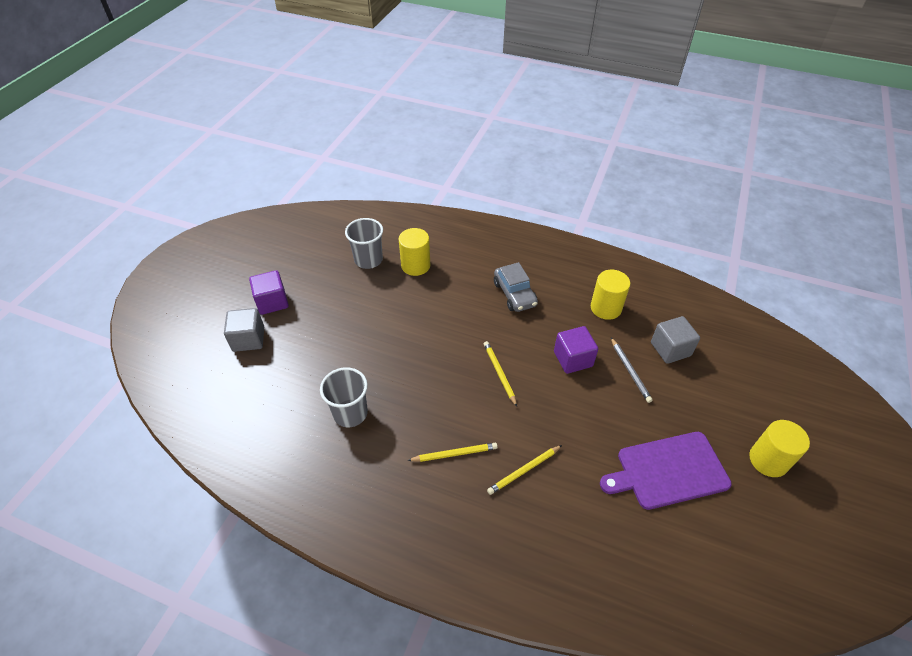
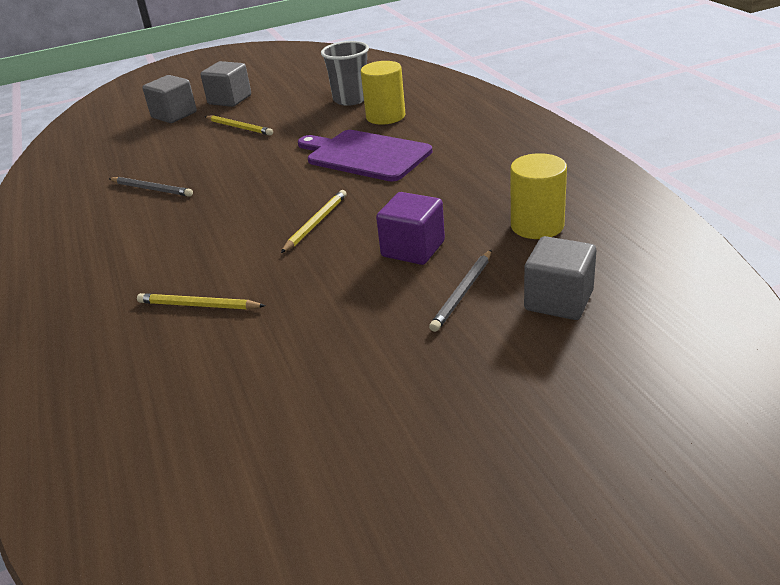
camera: 50 degrees right, 15 degrees down
purple cube [249,270,289,315] -> grey cube [200,61,251,107]
grey cup [320,367,368,427] -> grey pencil [109,177,193,197]
yellow pencil [407,443,498,462] -> yellow pencil moved to [205,115,273,135]
grey car [494,262,538,312] -> none
purple cutting board [600,432,732,510] -> purple cutting board moved to [298,130,433,181]
yellow cylinder [749,420,810,477] -> none

